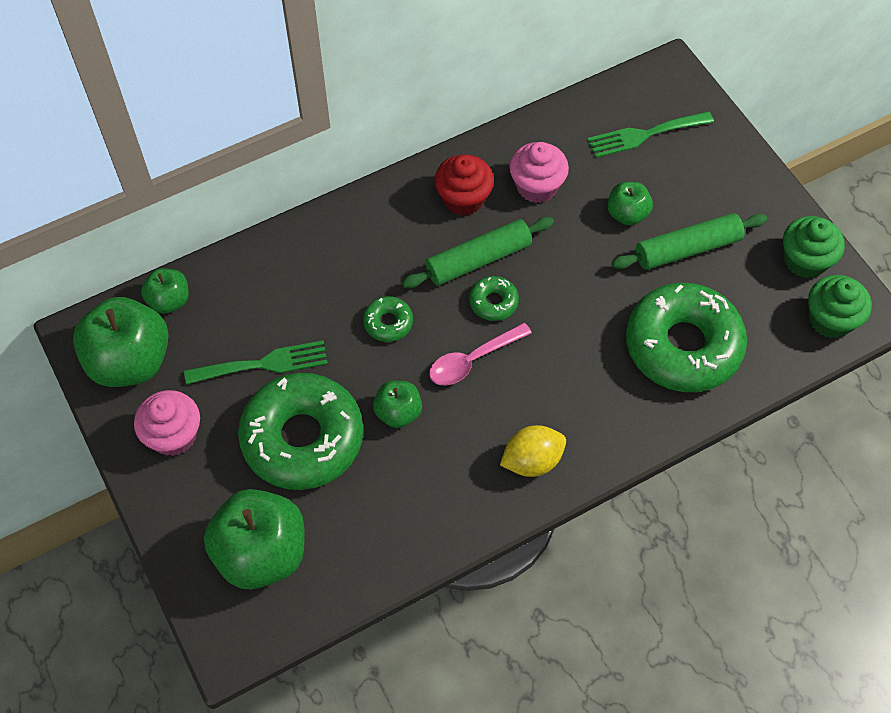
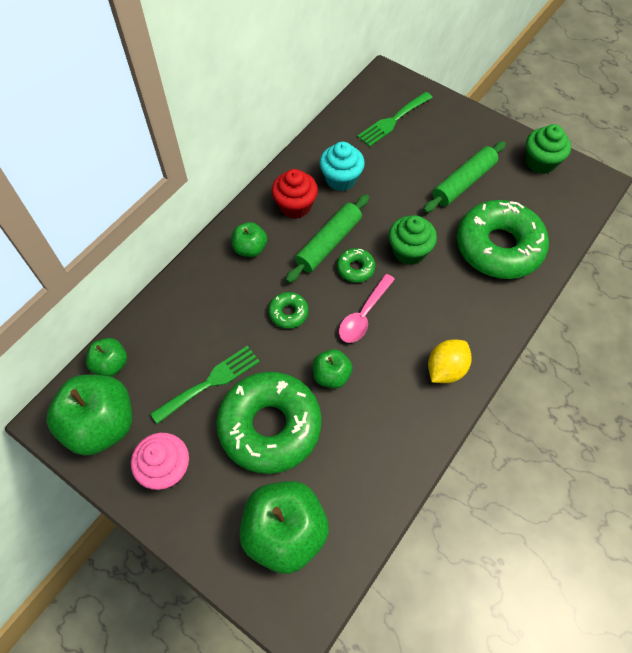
camera: 25 degrees left, 0 degrees up
pink cupcake [509,142,569,203] -> turquoise cupcake [320,142,365,191]
green apple [607,182,653,225] -> green apple moved to [231,222,267,257]
green cupcake [808,275,872,338] -> green cupcake moved to [389,215,437,265]

